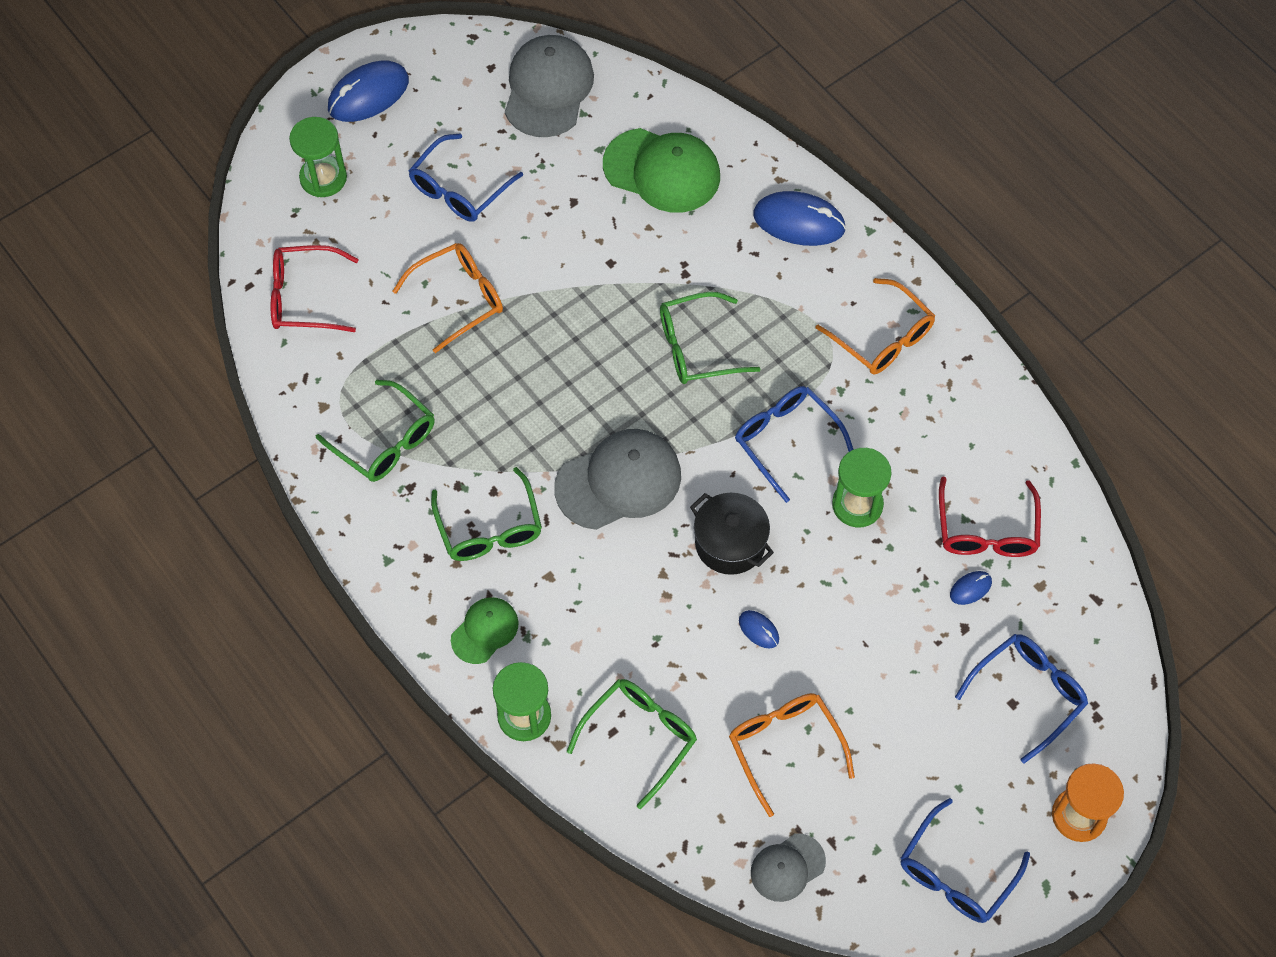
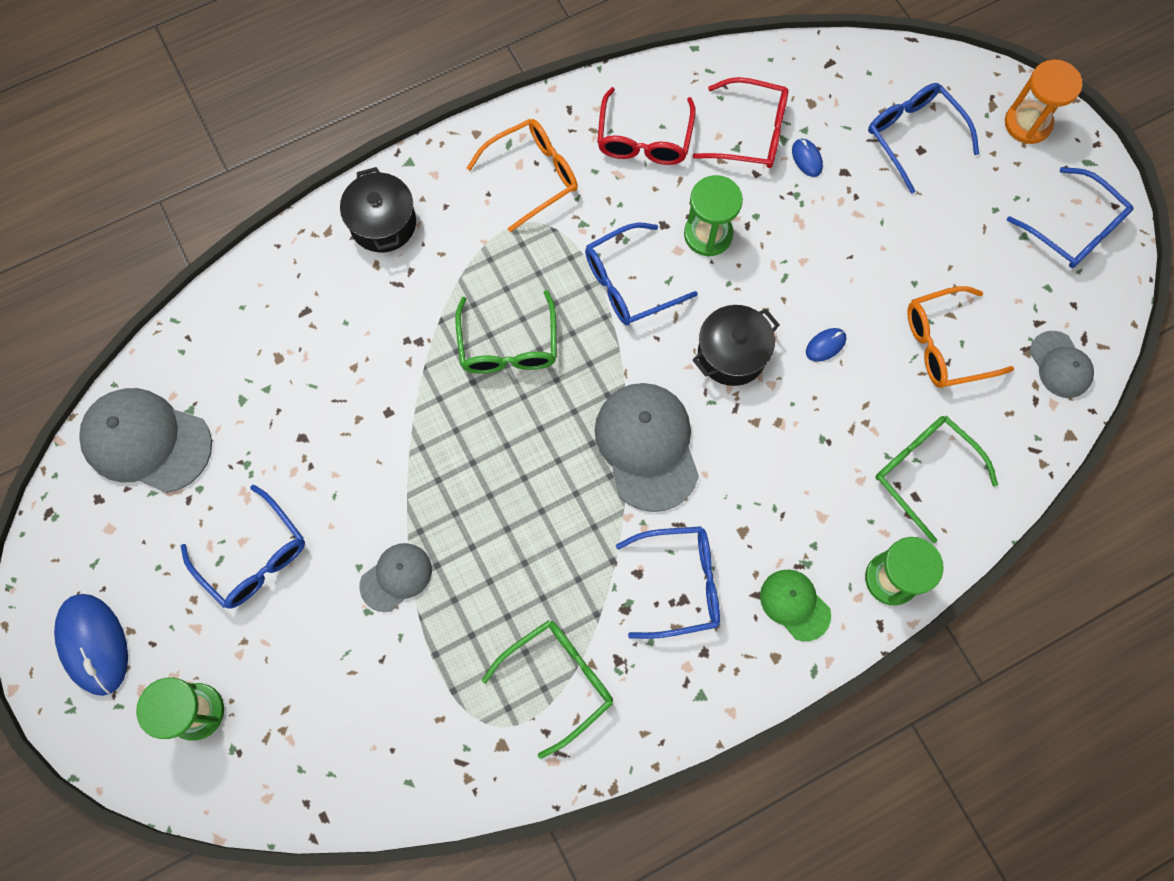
camera: 80 degrees left, 10 degrees up
red glasses [271,245,359,332] -> red glasses moved to [597,87,695,165]
orange glasses [392,243,503,353] -> grey cap [360,543,432,612]
green glasses [431,467,542,561] -> blue glasses [616,526,720,639]
green cap [603,128,720,213] -> none
blue mouse [753,191,846,246] -> black pot [340,167,416,252]

